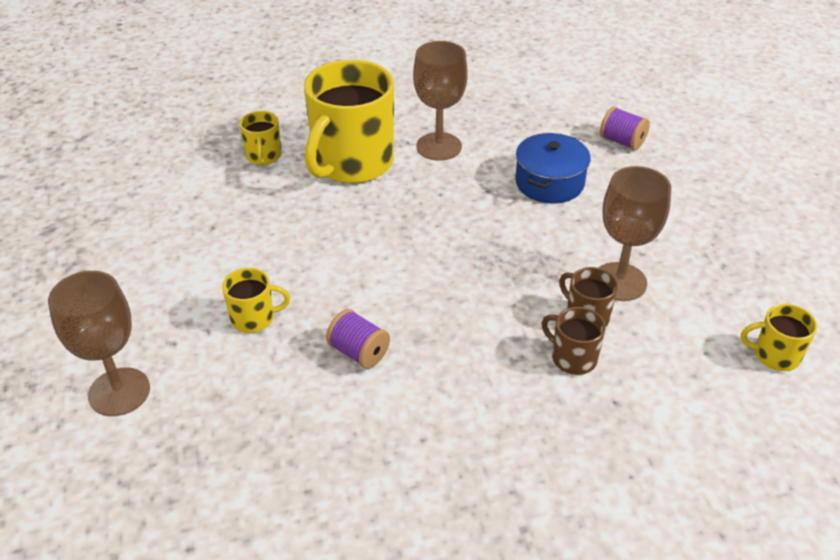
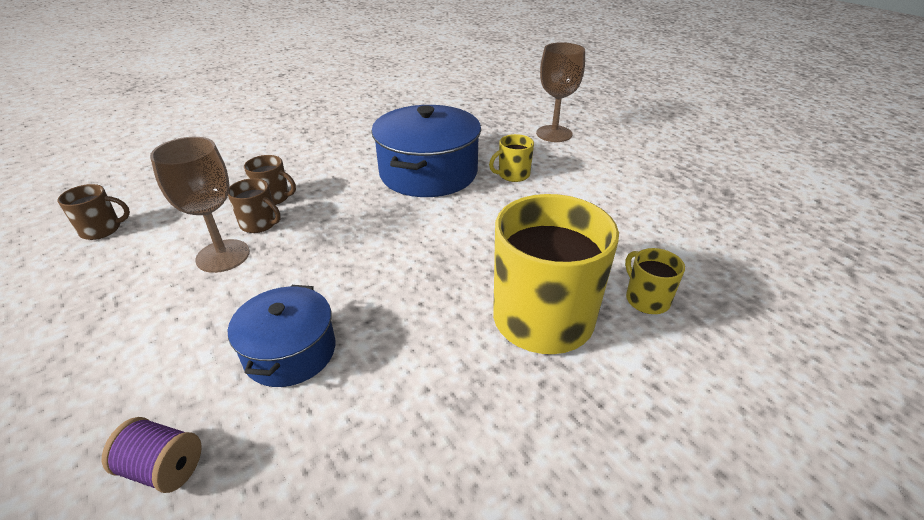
camera: 160 degrees right, 5 degrees down
purple spool [326,309,390,369] -> blue pot [371,105,481,197]
brown goblet [413,41,468,161] -> none
yellow mug [741,304,817,371] -> brown mug [58,184,130,240]

